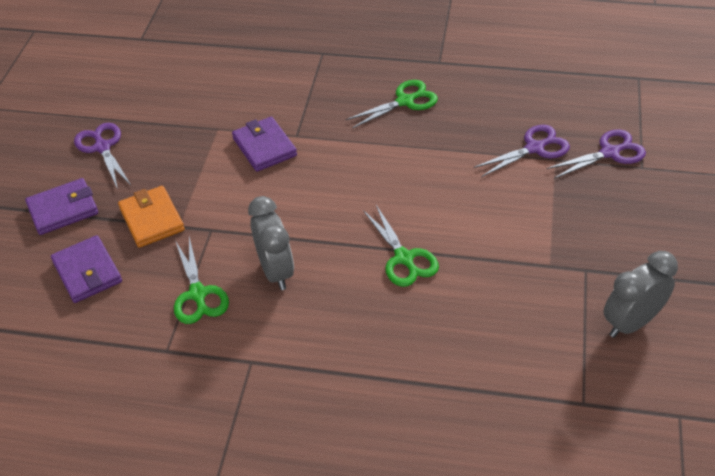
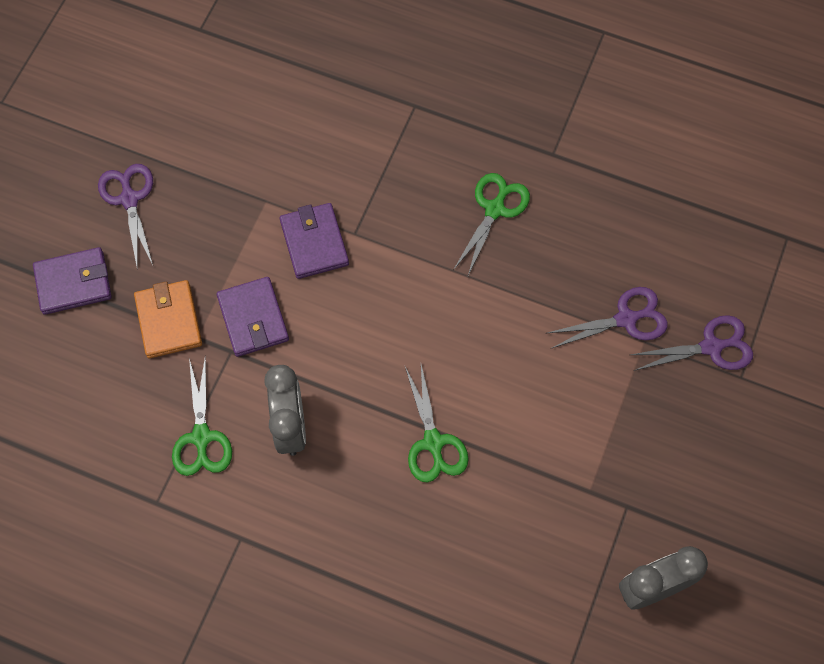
camera: 10 degrees right, 20 degrees up
purple wallet [51,235,122,303] -> purple wallet moved to [216,277,289,357]
green scissors [346,80,438,129] -> green scissors turned 45 degrees counterclockwise [453,173,530,278]

